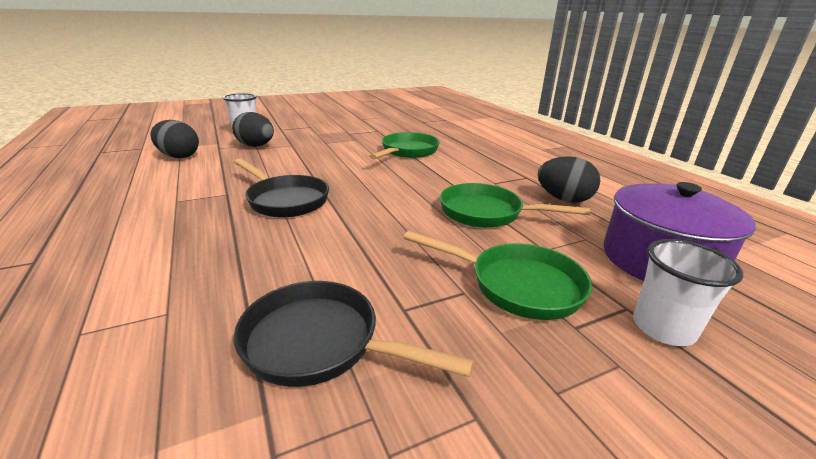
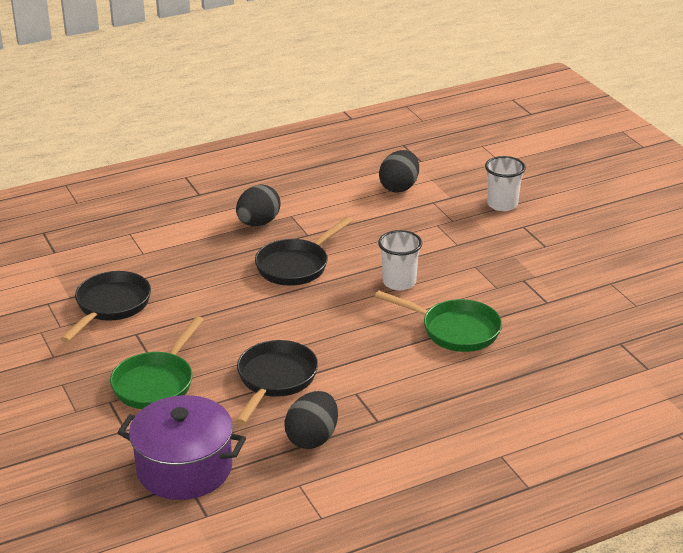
camera: 90 degrees right, 5 degrees up
black egg [232,112,274,147] -> black egg moved to [236,184,281,226]
green pan [440,183,590,228] -> black pan [236,340,318,425]
white cup [633,239,743,346] -> white cup moved to [378,230,422,291]

